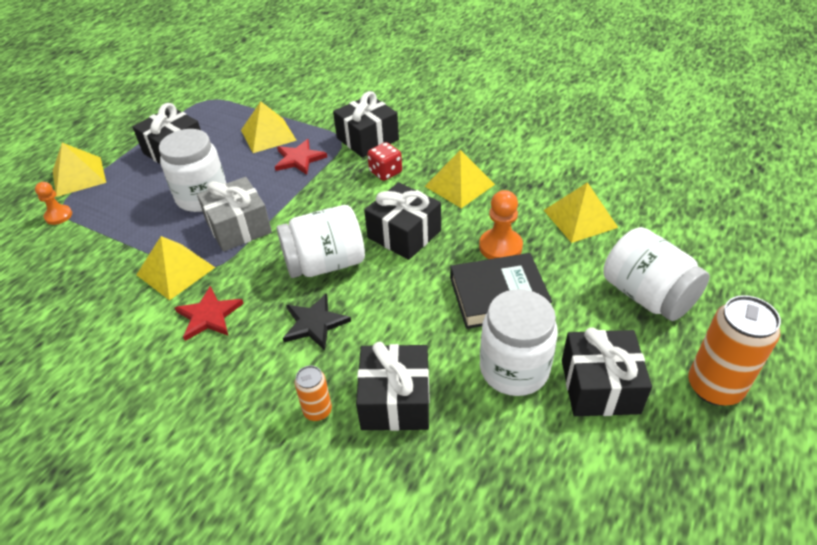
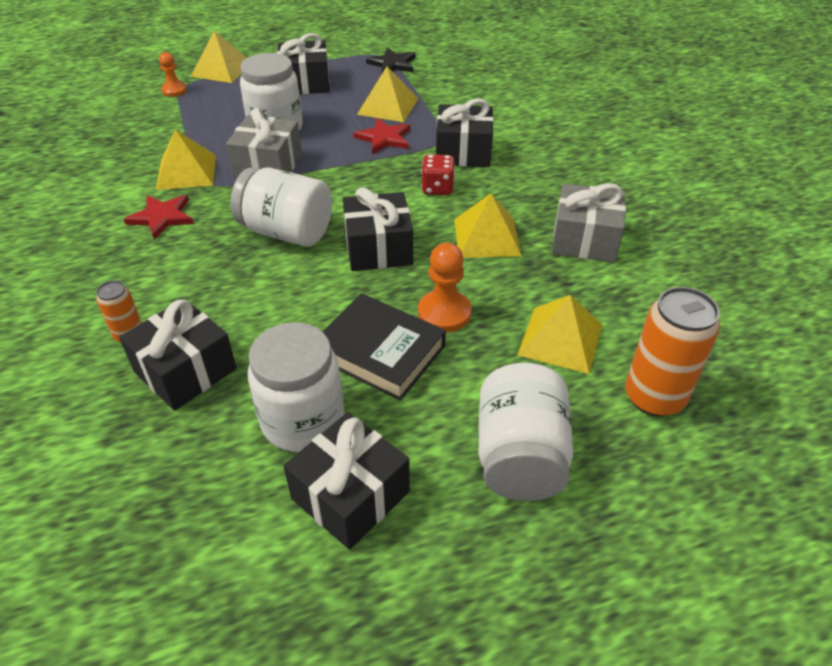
camera: 40 degrees right, 0 degrees up
black star [283,293,351,350] -> black star moved to [366,48,416,73]
orange can [688,295,781,406] -> orange can moved to [625,287,720,417]
none -> grey gift [552,183,626,262]

